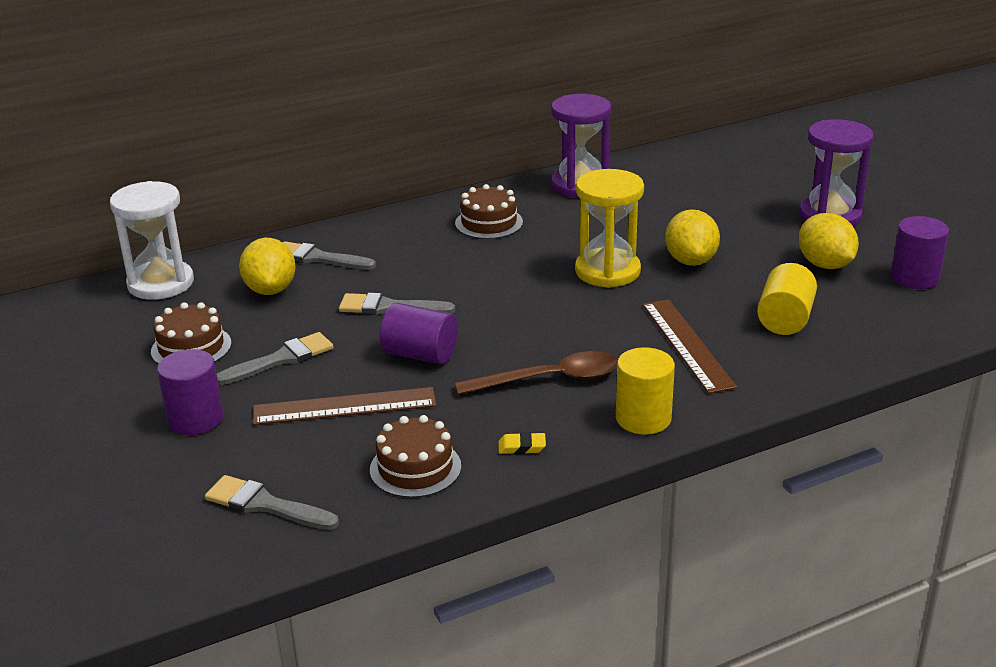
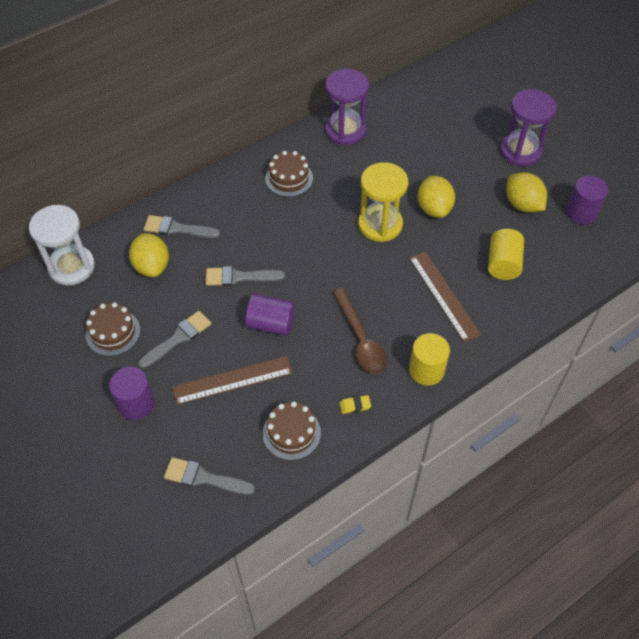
camera: 10 degrees left, 25 degrees up
brown spoon [455,351,618,395] -> brown spoon turned 90 degrees clockwise [333,288,387,374]

